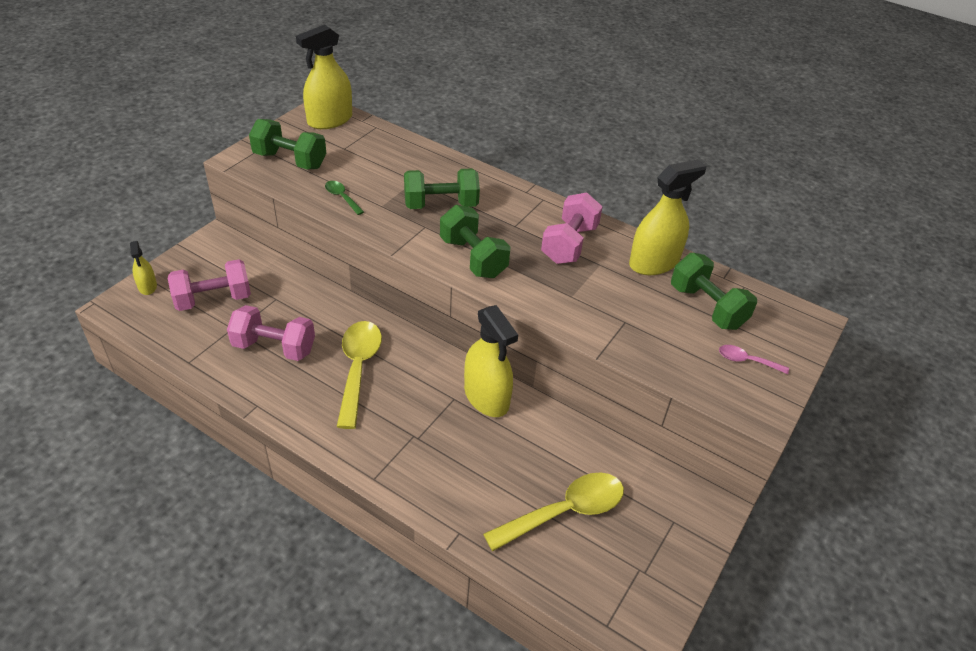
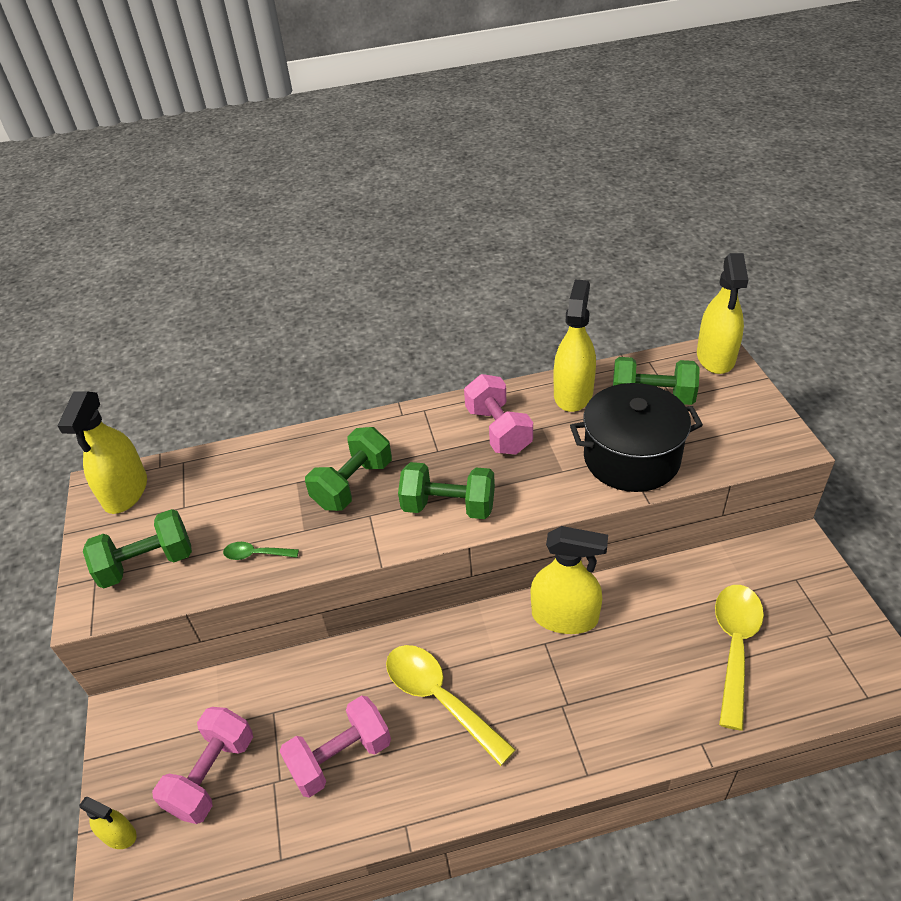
camera: 40 degrees left, 0 degrees up
pink spoon [719,345,789,374] -> none
none -> black pot [570,383,703,492]
none -> yellow spray bottle [697,253,748,374]

